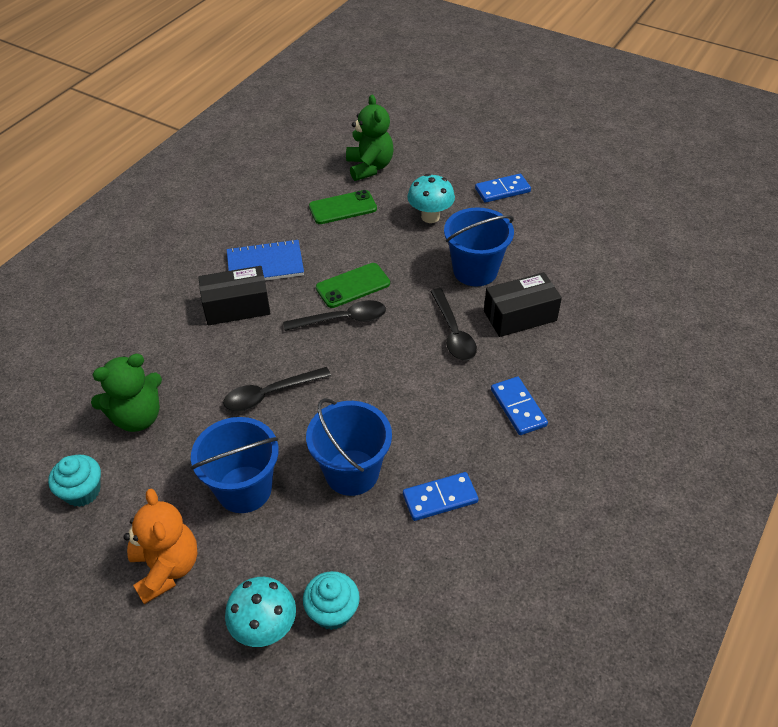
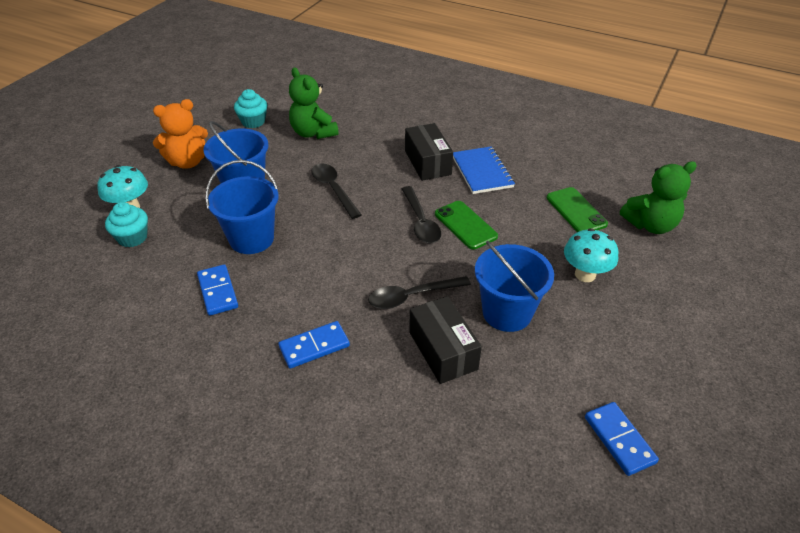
camera: 85 degrees right, 5 degrees down
blue domino [475,174,531,203] -> blue domino moved to [585,402,659,476]

